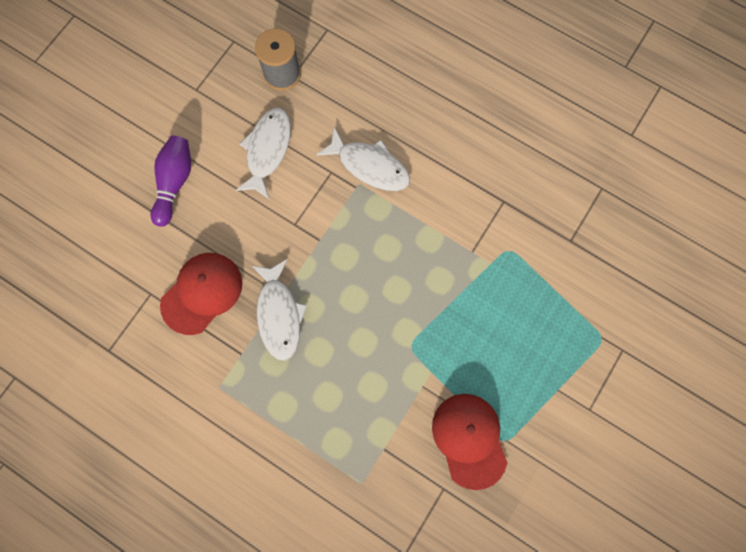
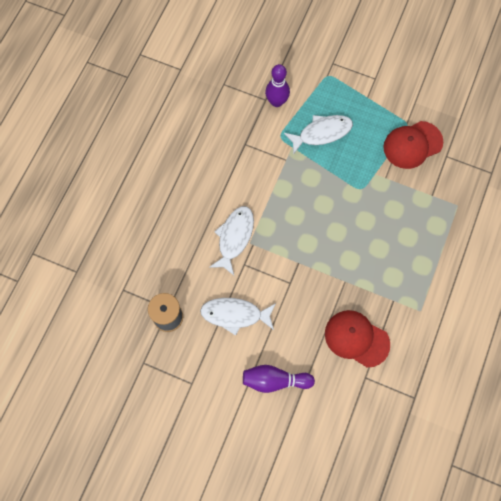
camera: 100 degrees left, 5 degrees down
white fish [251,259,307,361] -> white fish moved to [284,115,353,155]
none -> purple bowling pin [265,64,290,107]

